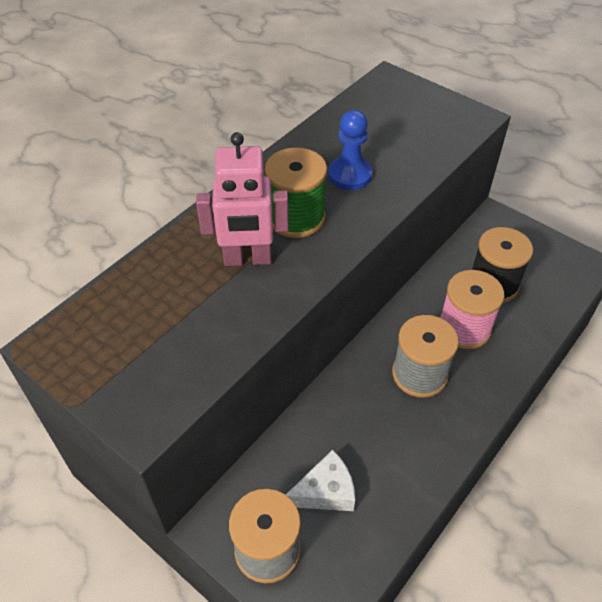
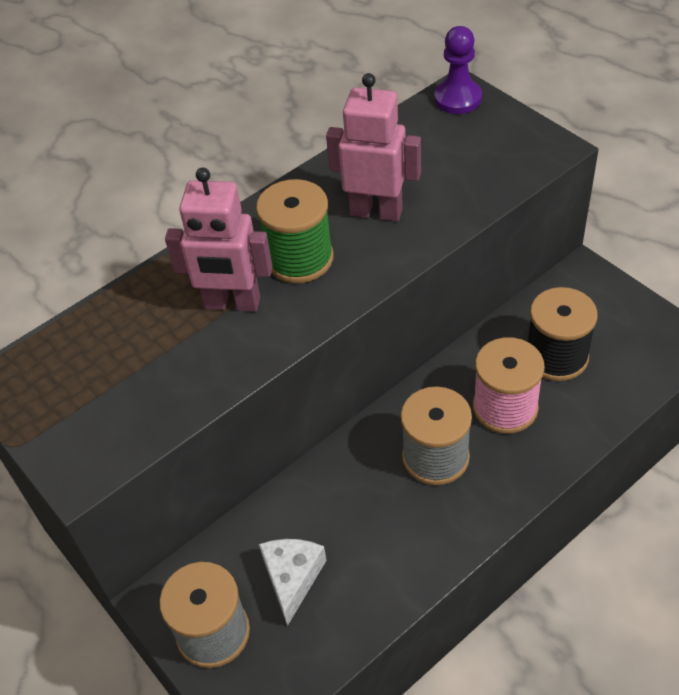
camera: 15 degrees right, 0 degrees up
white cheese [286,450,355,511] -> white cheese turned 75 degrees counterclockwise [259,539,327,626]
blue pawn [328,110,372,190] -> pink robot [326,73,421,221]
none -> purple pawn [434,26,482,114]

